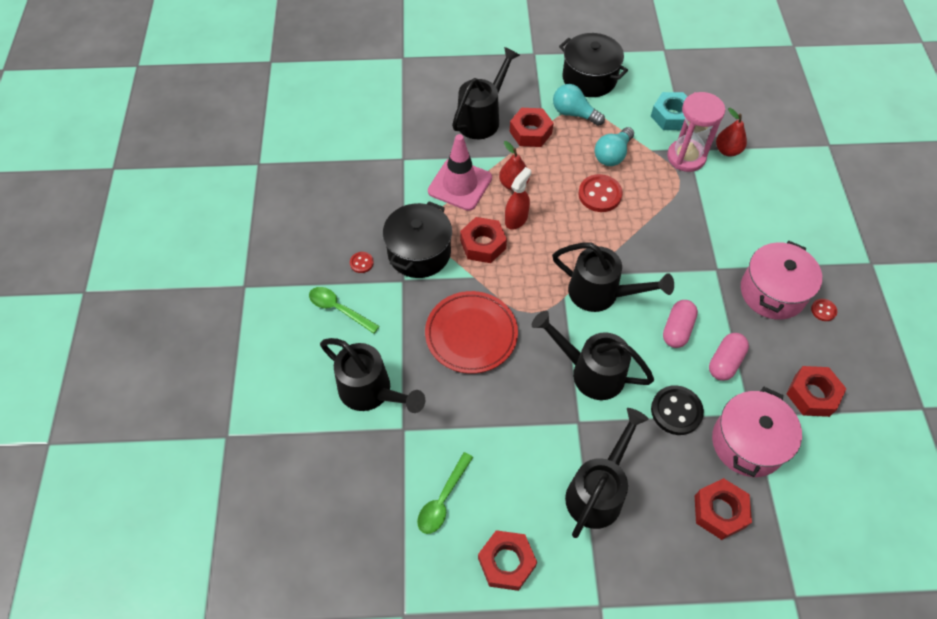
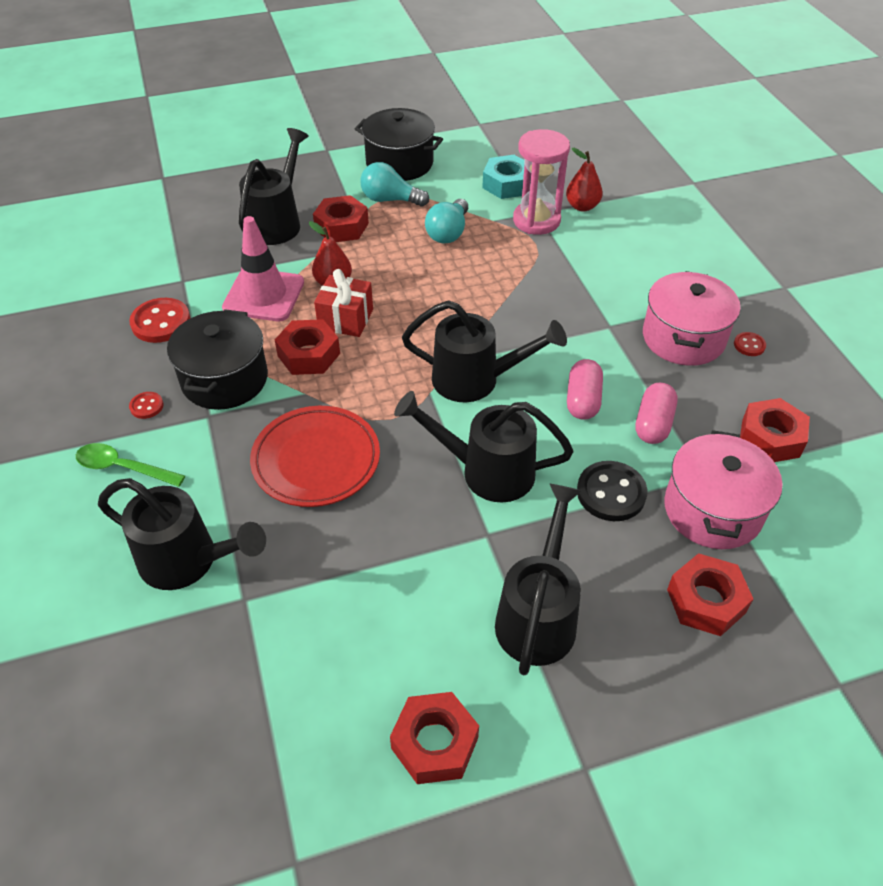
camera: 15 degrees left, 10 degrees down
green spoon [417,452,473,534] -> none
red spray bottle [505,167,531,230] -> red gift [314,269,373,337]
red button [578,174,623,212] -> red button moved to [129,298,191,343]

